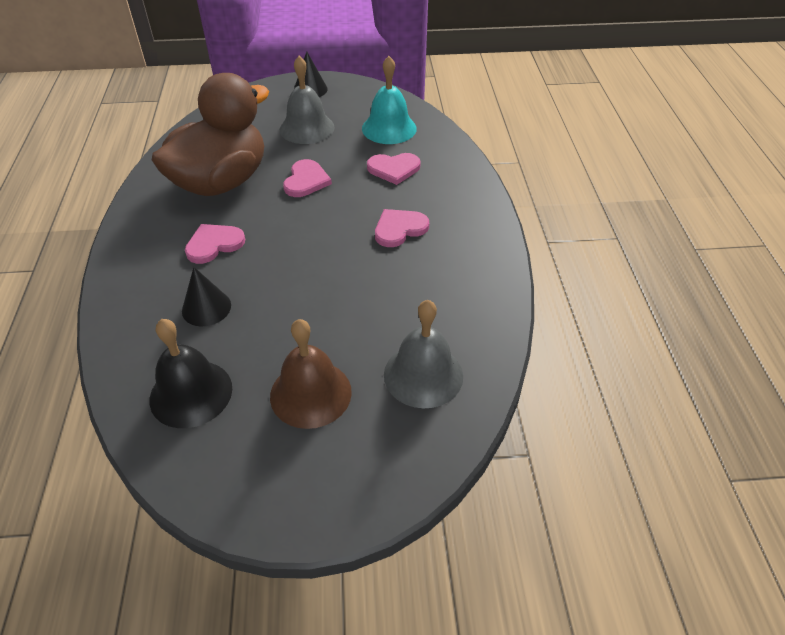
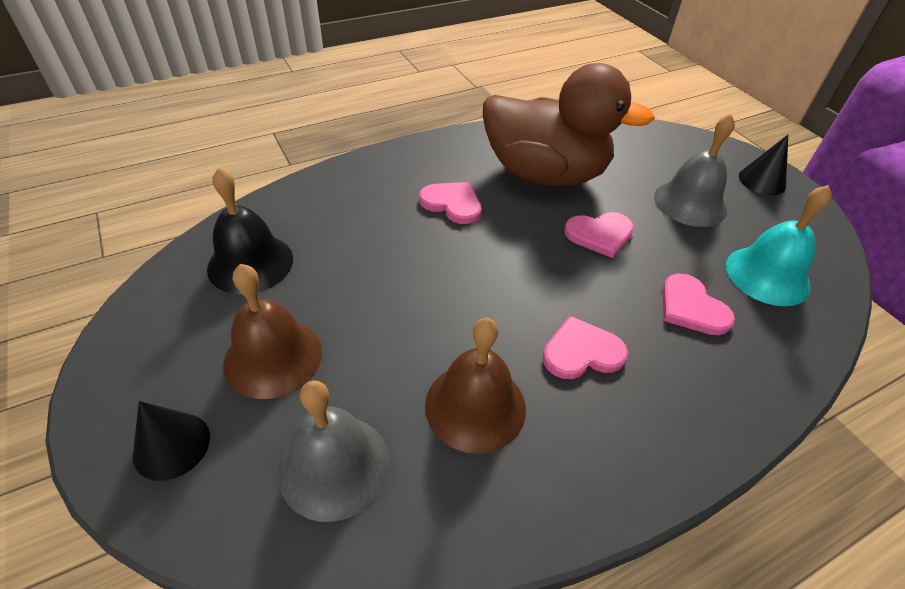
camera: 65 degrees right, 0 degrees up
black cone [182,267,231,326] -> black cone moved to [133,401,210,481]
pink heart [375,209,429,247] -> pink heart turned 45 degrees counterclockwise [543,316,628,379]
none -> brown bell [425,318,526,454]

